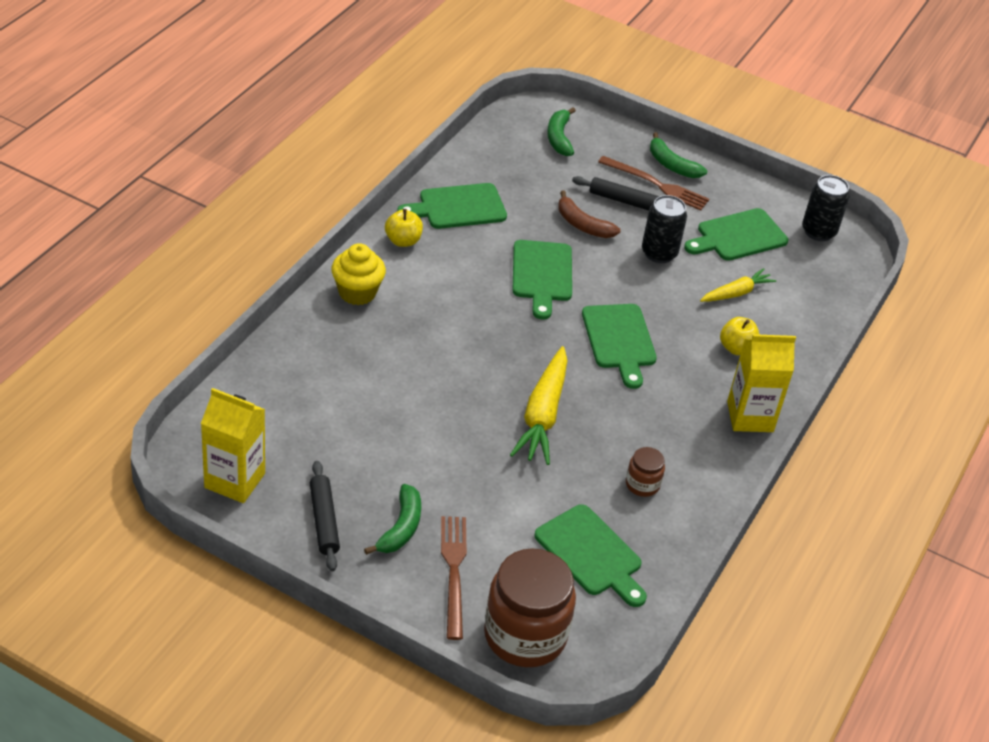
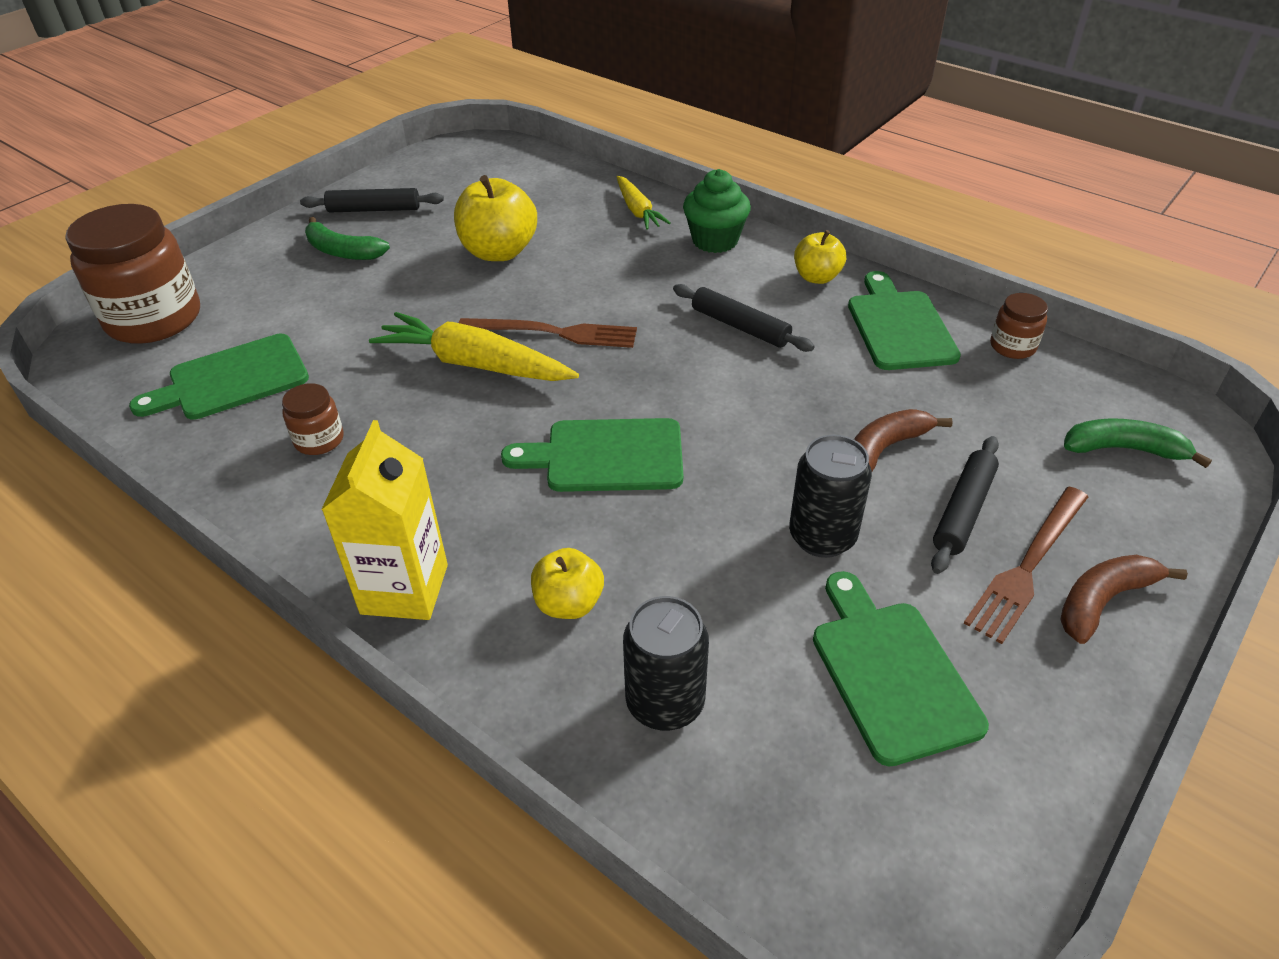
camera: 105 degrees right, 0 degrees up
yellow carton [201,388,265,503] -> none
yellow cupcake [331,243,386,305] -> green cupcake [683,169,751,253]
brown fork [441,516,467,640] -> brown fork moved to [458,318,637,348]
green cutting board [512,240,572,320] -> none
green banana [650,132,707,178] -> brown banana [1060,555,1188,644]
yellow carrot [700,268,776,302] -> yellow carrot moved to [617,176,671,230]
black can [802,175,850,241] -> black can moved to [623,596,709,731]
none -> yellow apple [454,175,537,261]
none -> black rolling pin [673,284,815,352]
none -> brown jar [990,293,1048,359]

